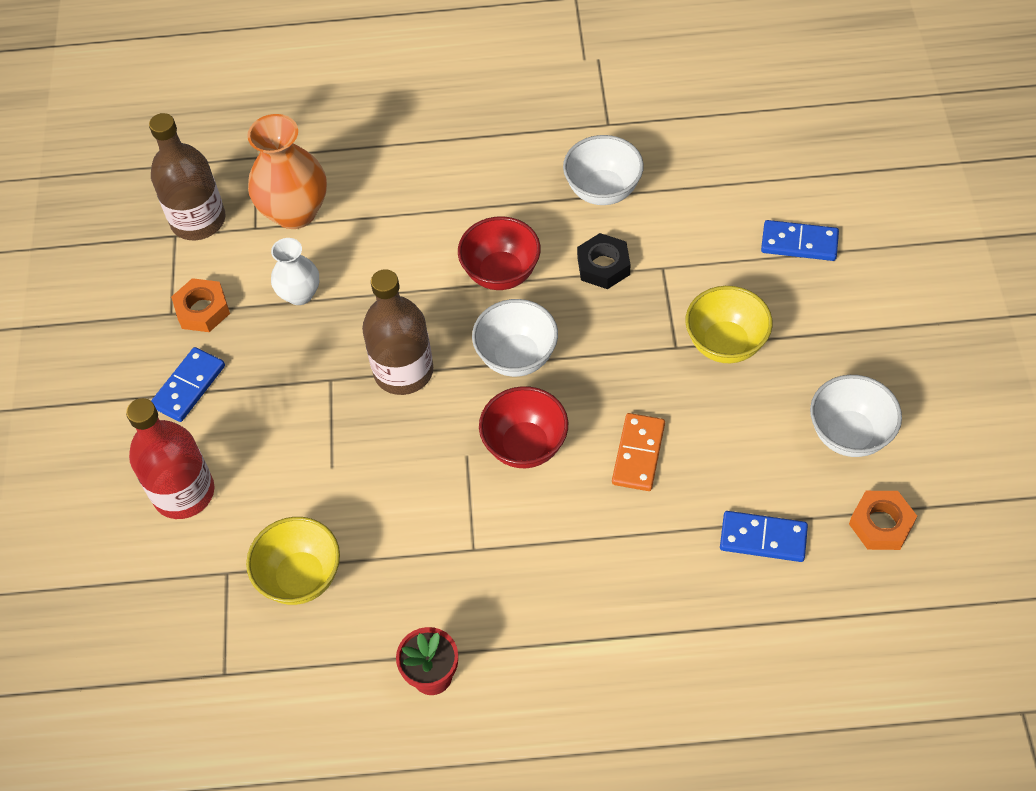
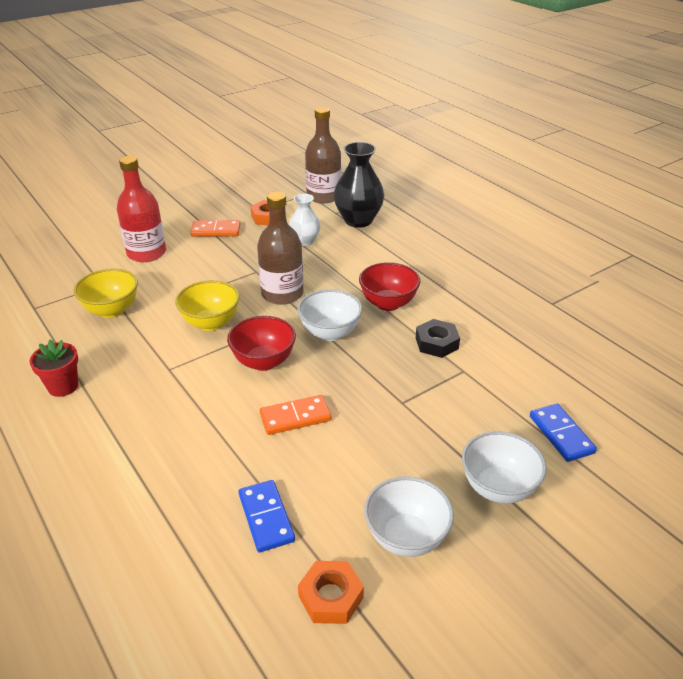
camera: 55 degrees right, 20 degrees down
blue domino [151,347,225,422] -> orange domino [190,220,240,237]
orange vase [247,114,327,229] -> black vase [334,142,384,228]
white bowl [563,135,644,205] -> white bowl moved to [462,431,547,503]
yellow bowl [685,286,773,363] -> yellow bowl moved to [175,280,240,331]

